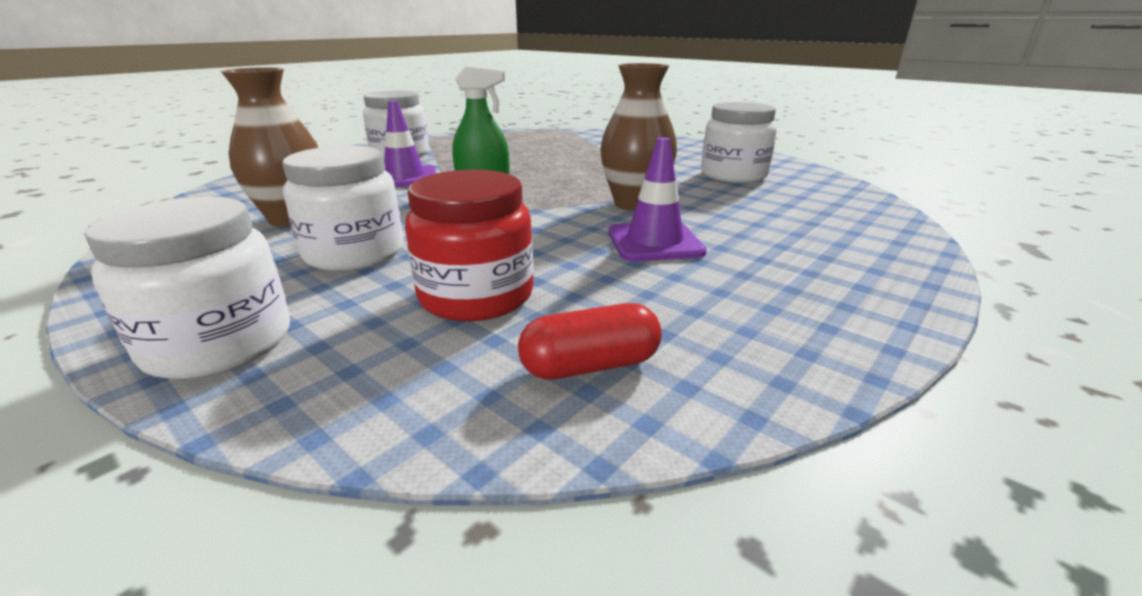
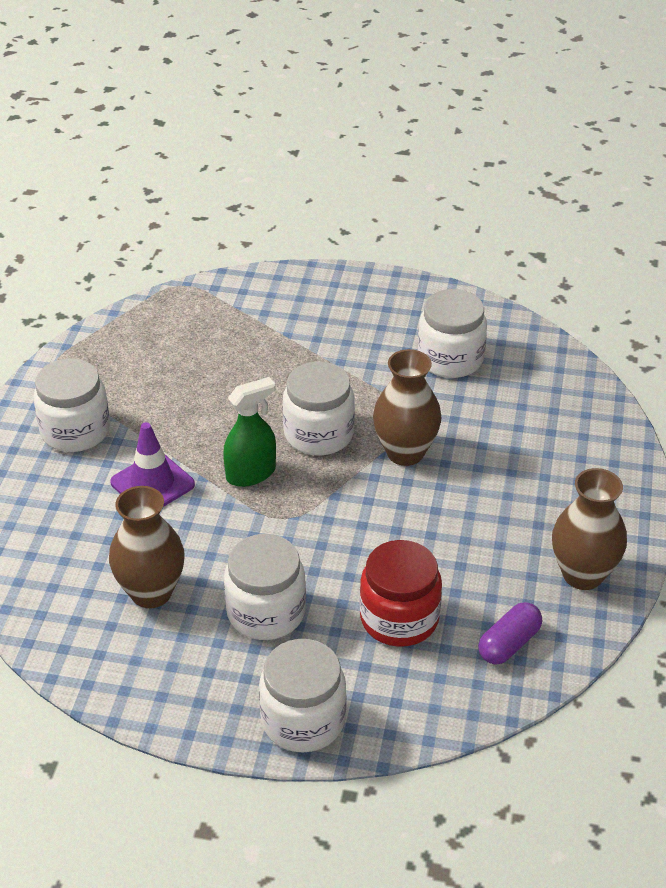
camera: 30 degrees left, 15 degrees up
red capsule [518,303,662,380] -> purple capsule [478,602,542,665]
purple traffic cone [608,137,707,261] -> none
none -> white jar [282,362,355,456]
none -> brown vase [552,468,627,590]

